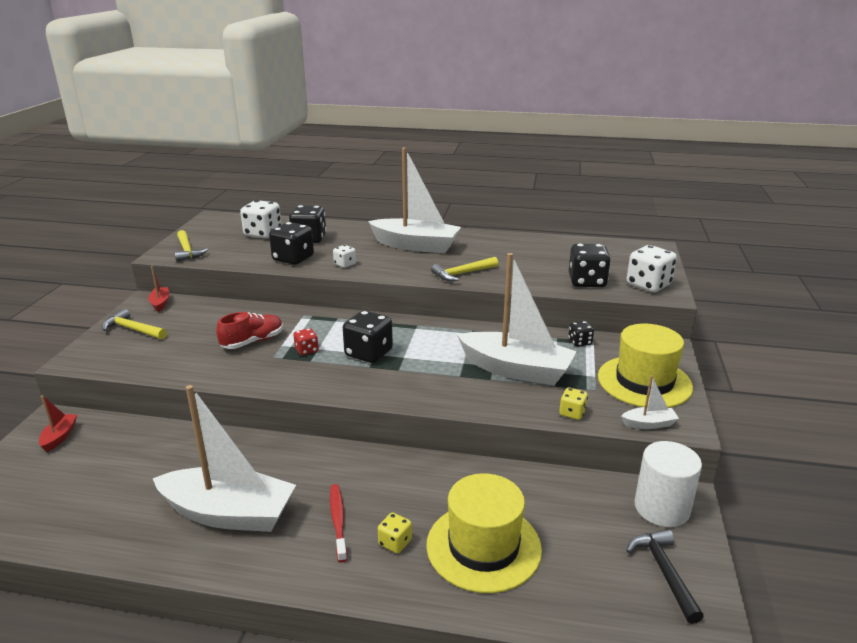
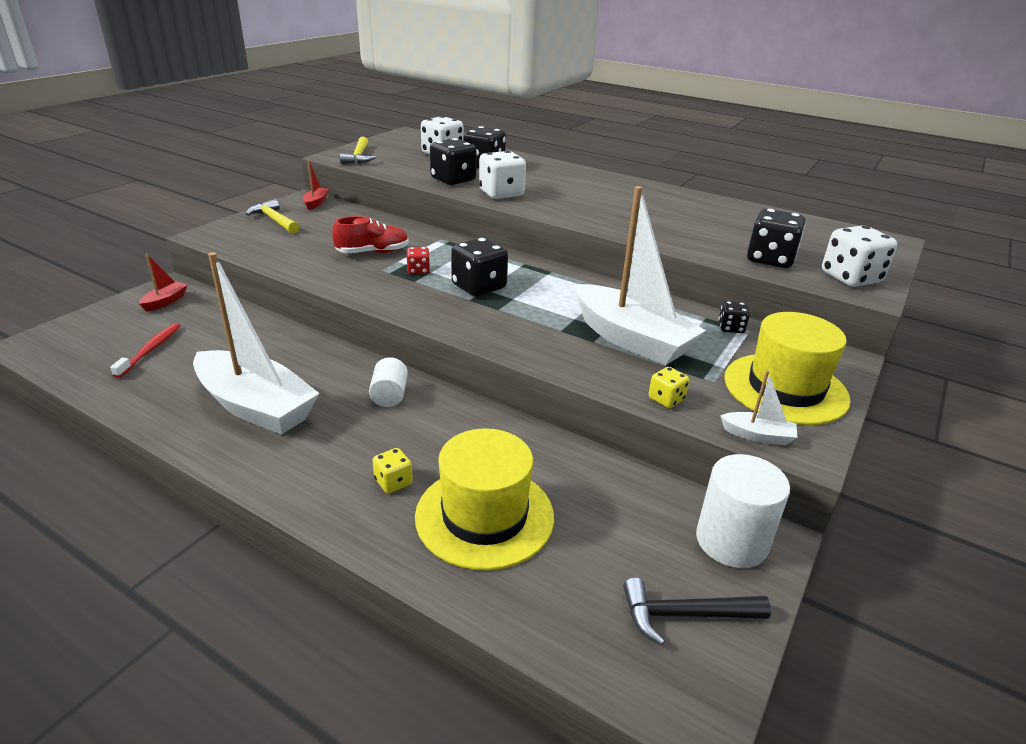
camera: 20 degrees right, 5 degrees up
red toothbrush [330,484,347,563] -> red toothbrush moved to [110,323,180,378]
white dice [333,245,356,268] -> white dice [479,151,526,199], size x1.91
white boat [368,148,461,253] -> none
yellow hammer [431,257,498,281] -> none
black hammer [626,529,704,624] -> black hammer turned 105 degrees counterclockwise [623,578,771,645]
none -> white cylinder [369,357,408,407]

